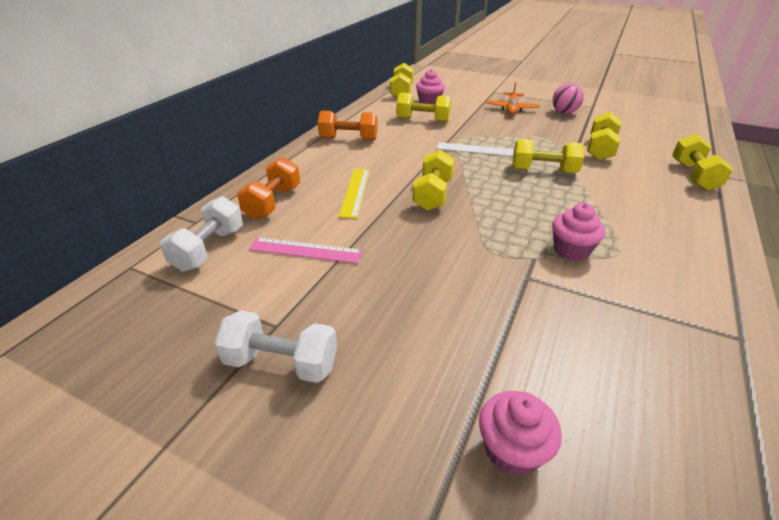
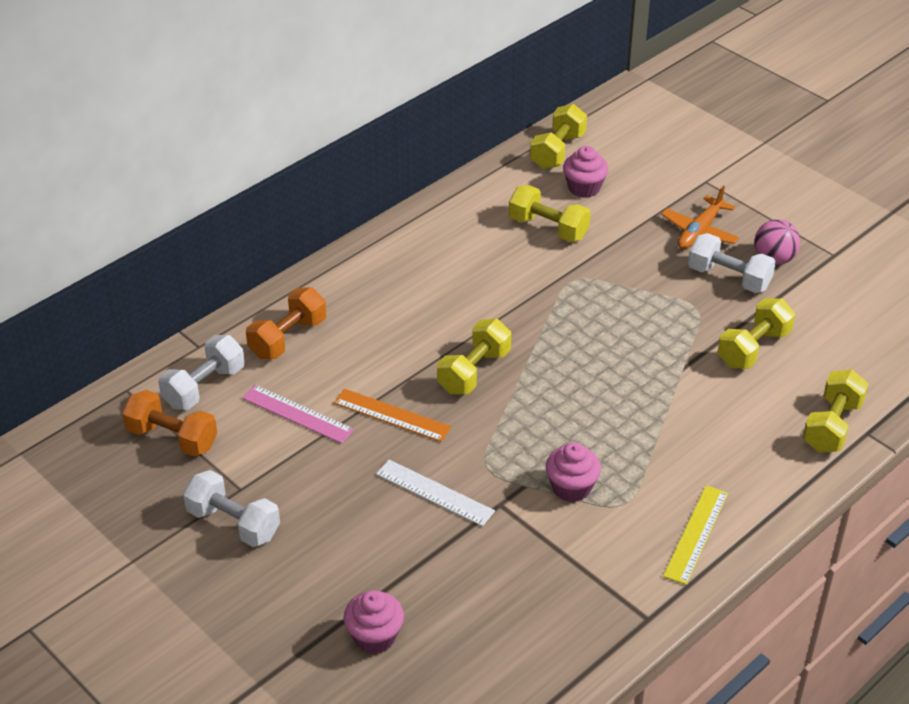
camera: 20 degrees right, 5 degrees up
orange dumbbell [318,111,378,141] -> orange dumbbell moved to [122,390,217,457]
yellow ruler [339,169,370,219] -> yellow ruler moved to [663,485,728,585]
white ruler [437,142,514,157] -> white ruler moved to [376,460,495,527]
yellow dumbbell [512,139,584,173] -> none
none -> orange ruler [334,389,451,442]
none -> white dumbbell [688,233,776,293]

